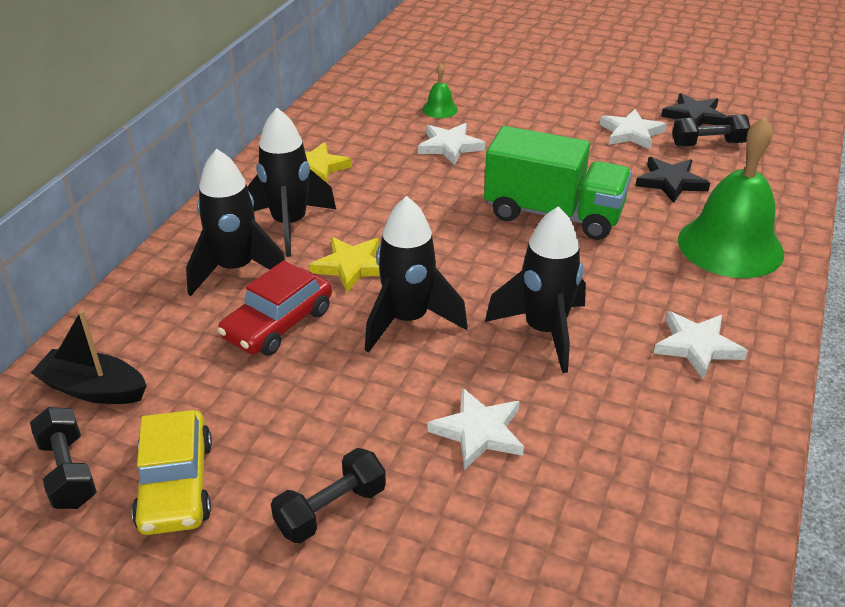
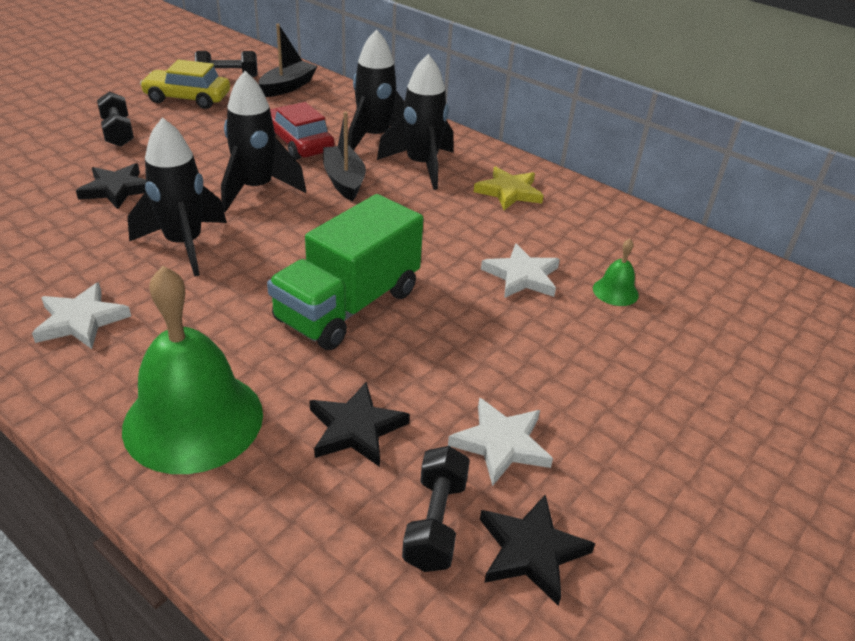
camera: 105 degrees right, 0 degrees up
yellow star [309,237,380,293] -> black boat [323,111,366,201]
white star [428,388,524,470] -> black star [76,163,146,209]

